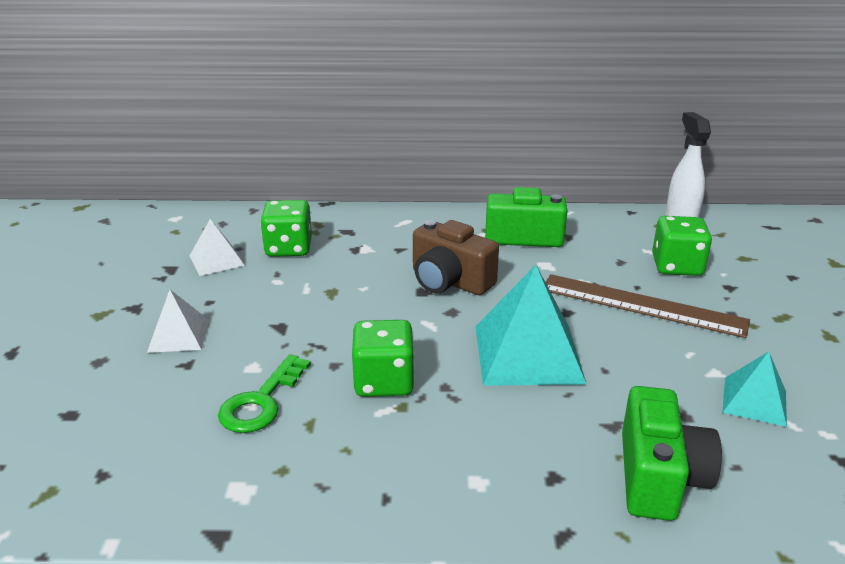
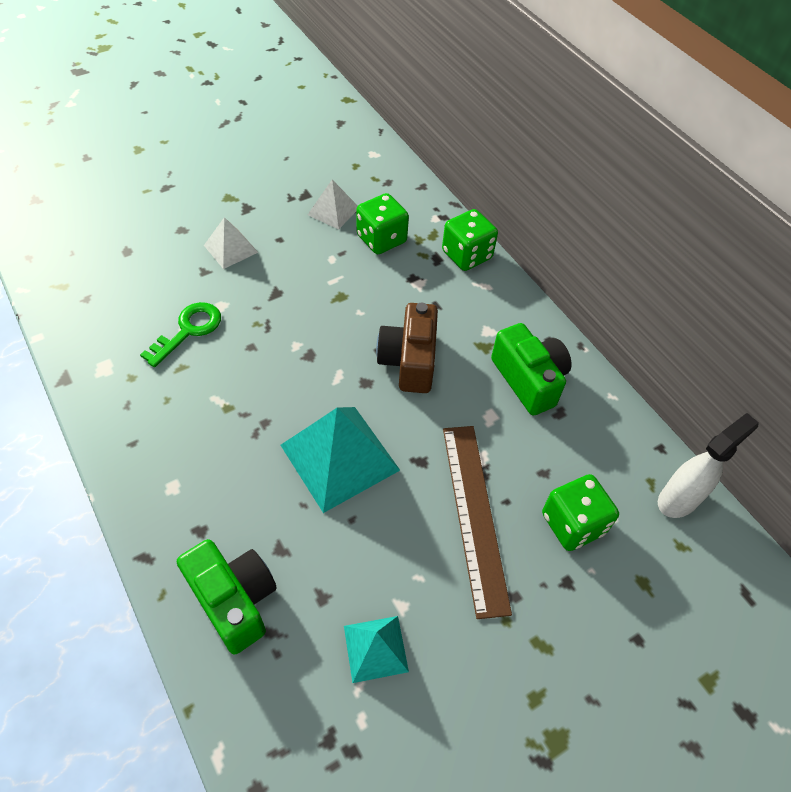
camera: 55 degrees right, 25 degrees up
green key [218,354,311,433] -> green key turned 135 degrees clockwise [140,302,221,367]
green dice [352,320,415,397] -> green dice moved to [442,209,498,271]
green camera [622,386,722,521] -> green camera turned 105 degrees counterclockwise [177,539,277,654]

